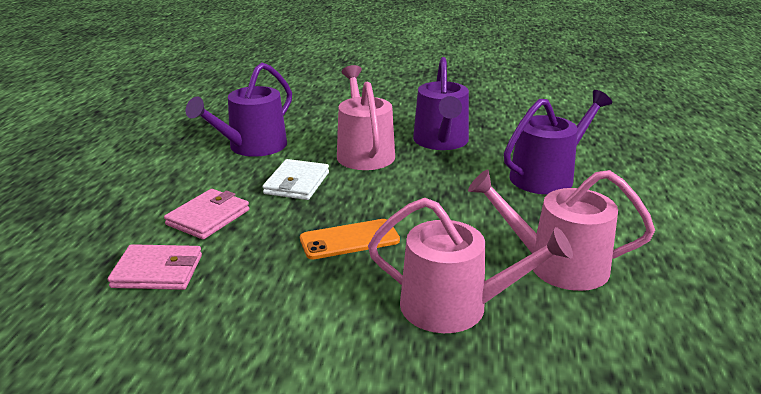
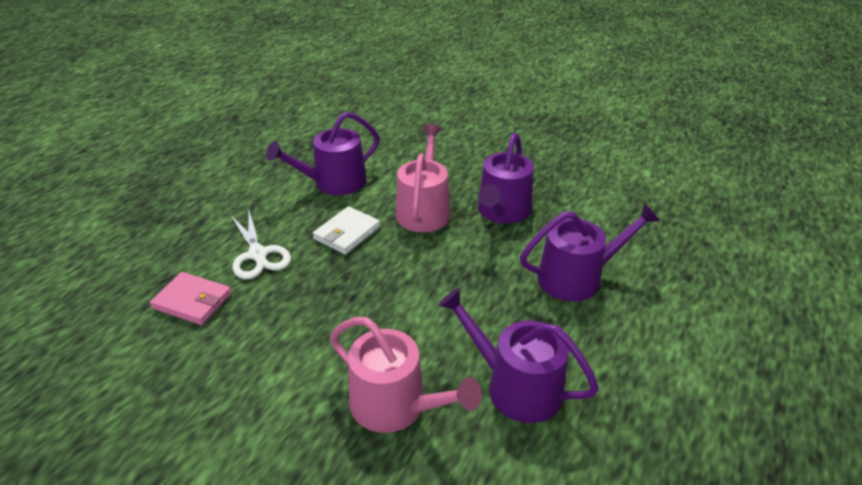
camera: 20 degrees right, 10 degrees up
pink wallet [164,189,249,239] -> white scissors [230,211,291,280]
orange phone [300,219,400,260] -> none
pink watering can [468,170,655,291] -> purple watering can [438,288,599,423]

